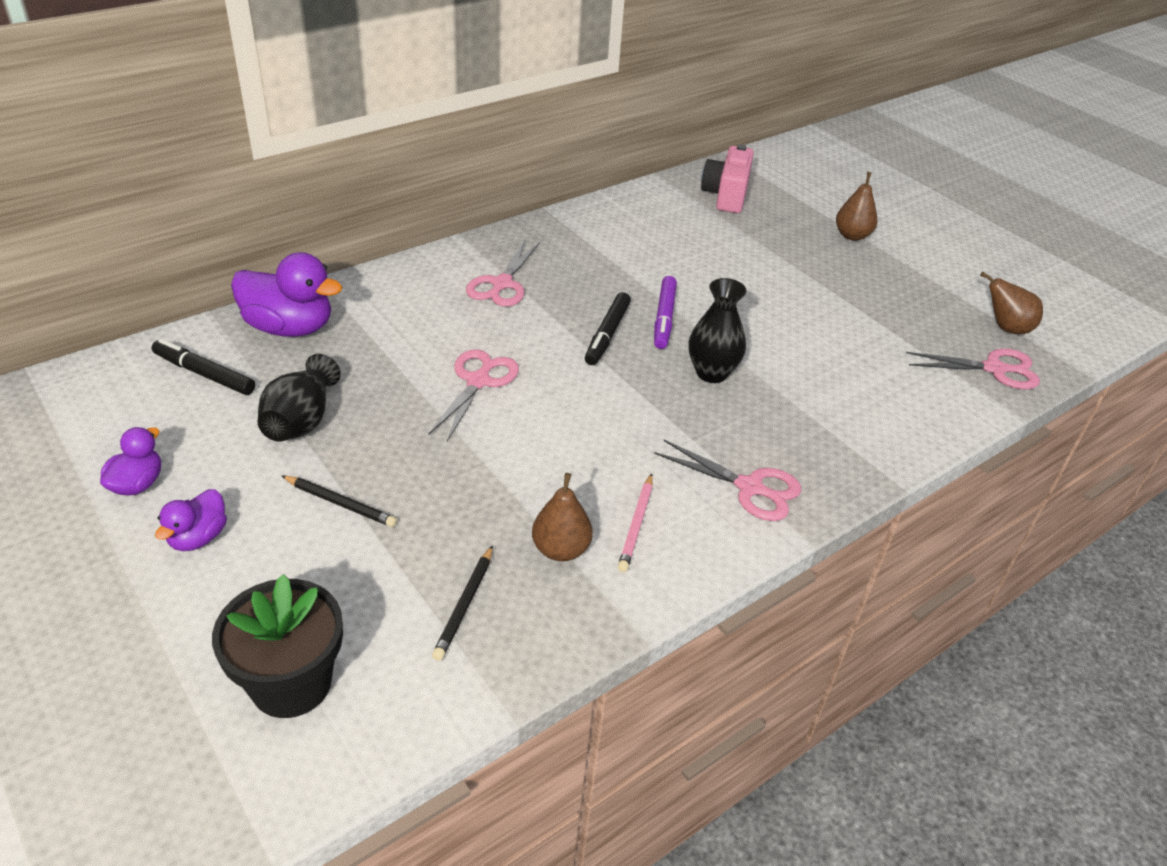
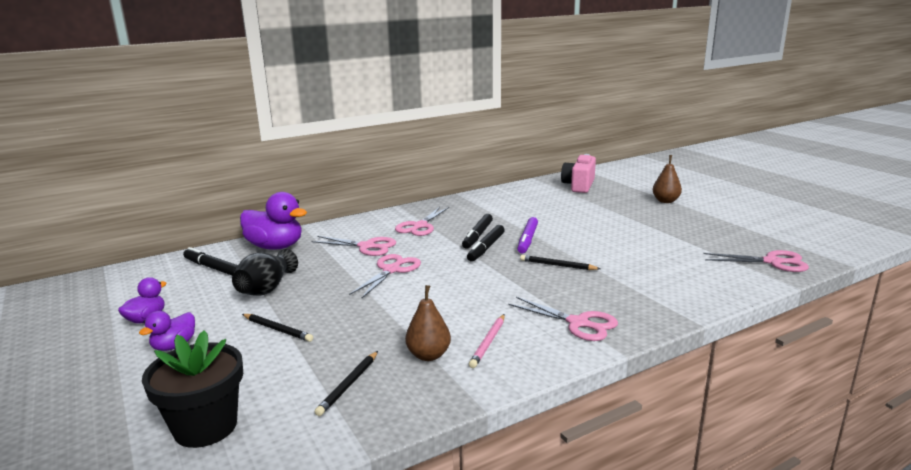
camera: 10 degrees right, 20 degrees down
black vase [689,278,747,383] -> black pencil [520,255,601,270]
brown pear [980,272,1043,334] -> none
none -> pink scissors [311,236,396,256]
none -> black marker [462,214,493,249]

